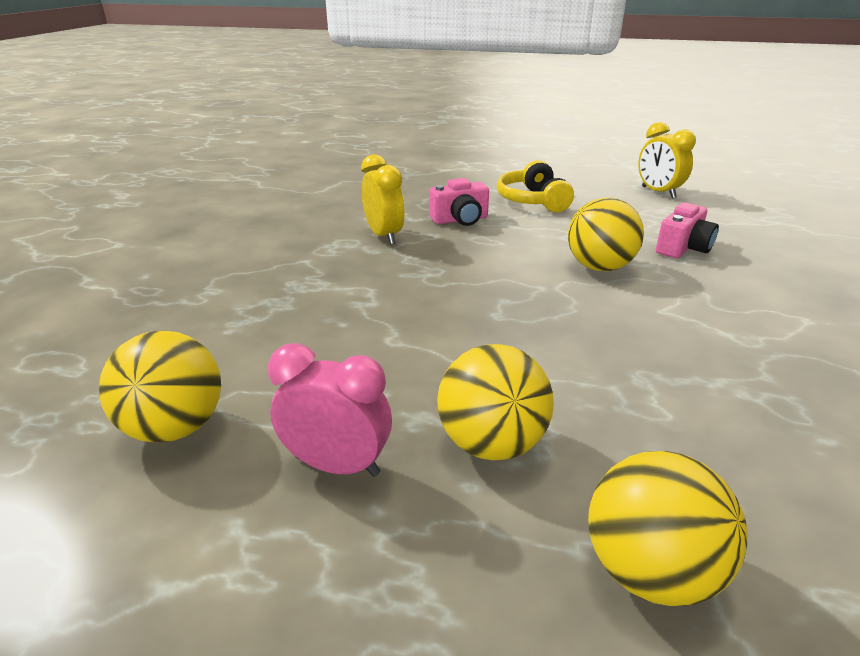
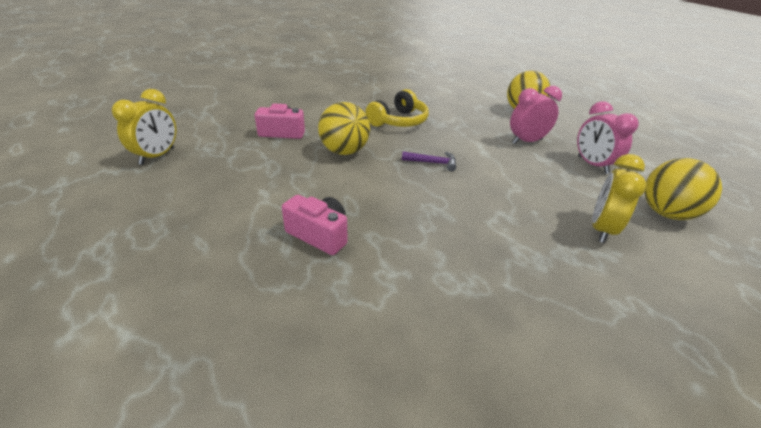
camera: 130 degrees left, 5 degrees up
yellow clock [361,154,405,245] -> yellow clock moved to [592,154,646,243]
yellow ball [437,344,554,460] -> pink clock [510,86,562,144]
yellow headphones [497,160,574,212] -> yellow headphones moved to [366,89,429,127]
none -> purple hammer [402,151,456,171]

